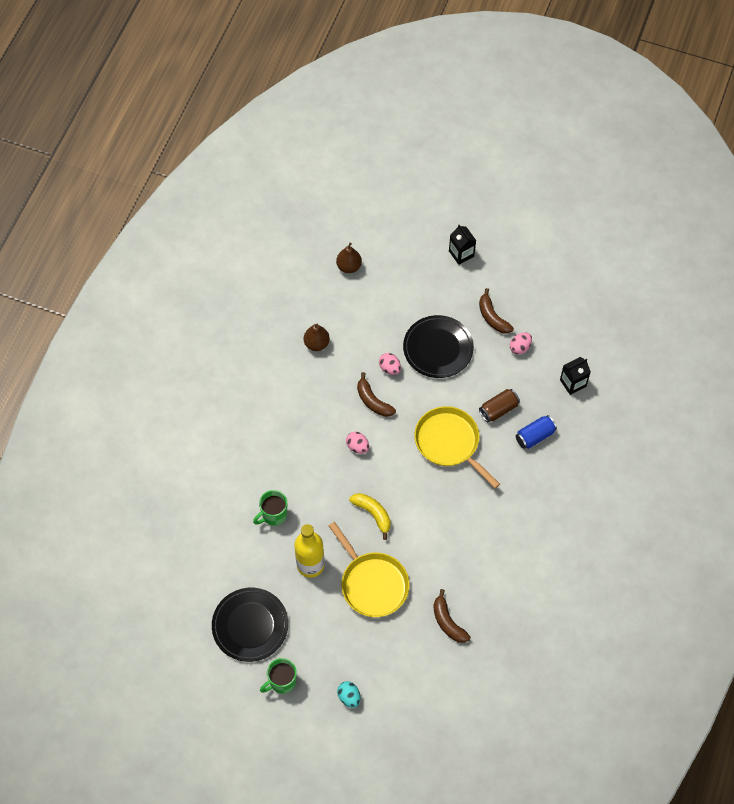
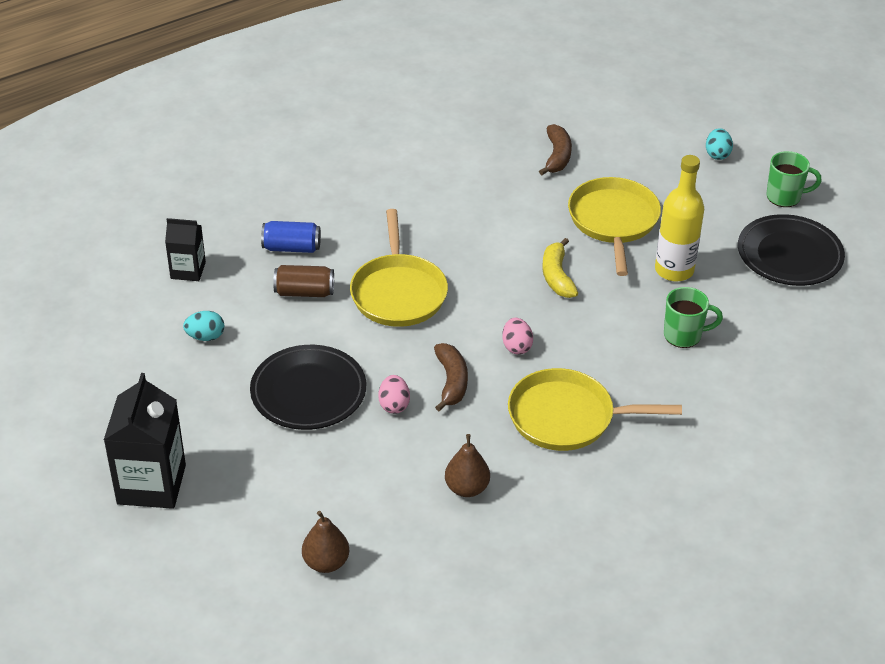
camera: 145 degrees left, 20 degrees down
black carton [449,225,476,265] -> black carton [104,373,186,509], size x1.73
brown banana [479,288,514,334] -> none
pink egg [510,333,532,355] -> turquoise egg [183,311,225,341]
none -> yellow pan [508,368,682,451]

